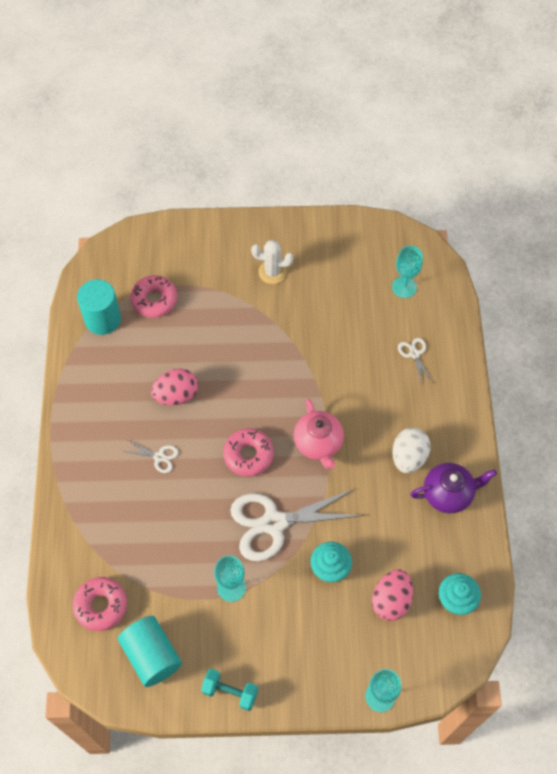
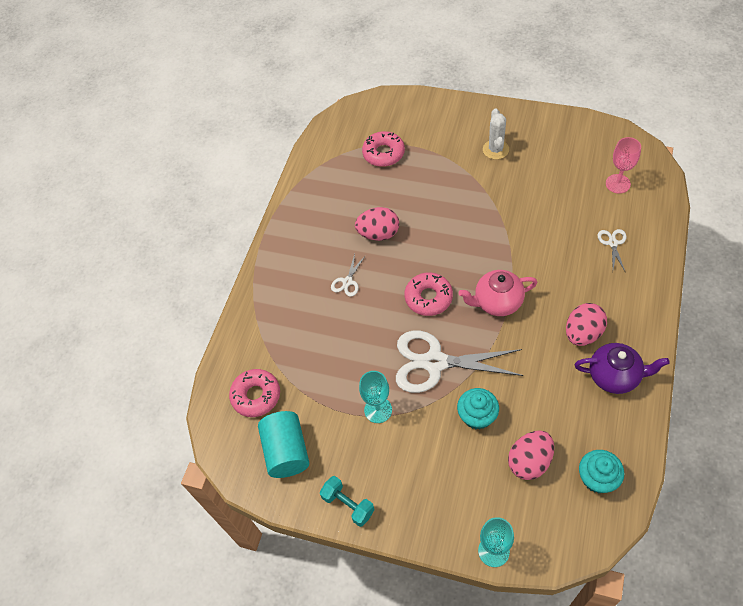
camera: 25 degrees right, 5 degrees down
turquoise cylinder [77,279,121,335] -> none
white scissors [123,440,179,473] -> white scissors turned 75 degrees clockwise [331,254,366,297]
white cactus [251,240,294,284] -> white cactus turned 60 degrees clockwise [483,108,509,159]
pink teapot [294,398,344,469] -> pink teapot turned 75 degrees clockwise [458,270,538,316]
turquoise goblet [392,246,423,298] -> pink goblet [606,137,641,194]
white egg [392,427,431,473] -> pink egg [566,303,607,346]

